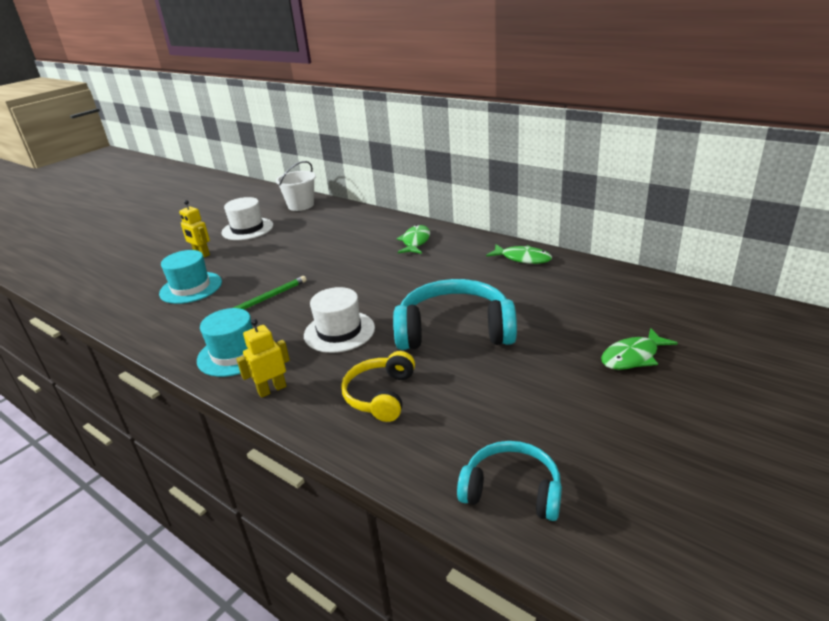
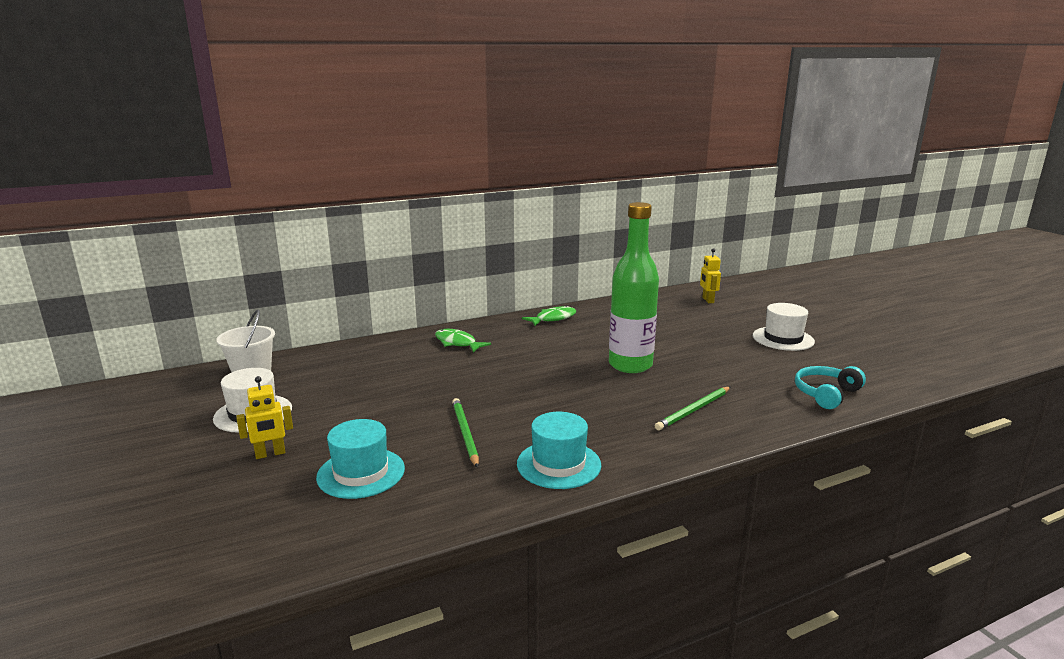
camera: 65 degrees left, 10 degrees down
yellow robot [236,319,290,398] -> yellow robot moved to [700,248,721,303]
white hat [304,287,375,353] -> white hat moved to [753,303,815,351]
yellow headphones [341,351,415,422] -> green pencil [655,387,730,431]
turquoise headphones [393,279,517,350] -> green bottle [609,202,659,373]
green fish [601,328,678,370] -> none

